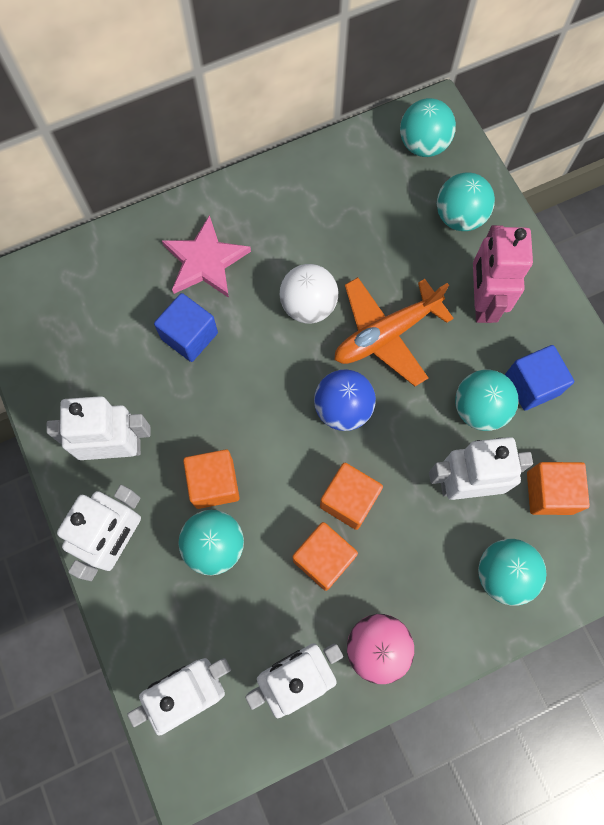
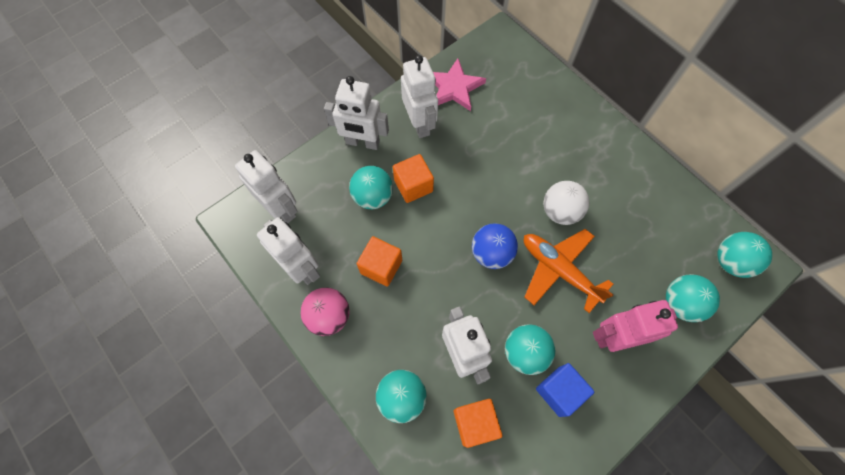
camera: 75 degrees right, 5 degrees down
blue cube [154,293,218,362] -> none
pink star [162,215,251,298] -> pink star moved to [433,59,486,111]
orange cube [320,463,383,530] -> none

